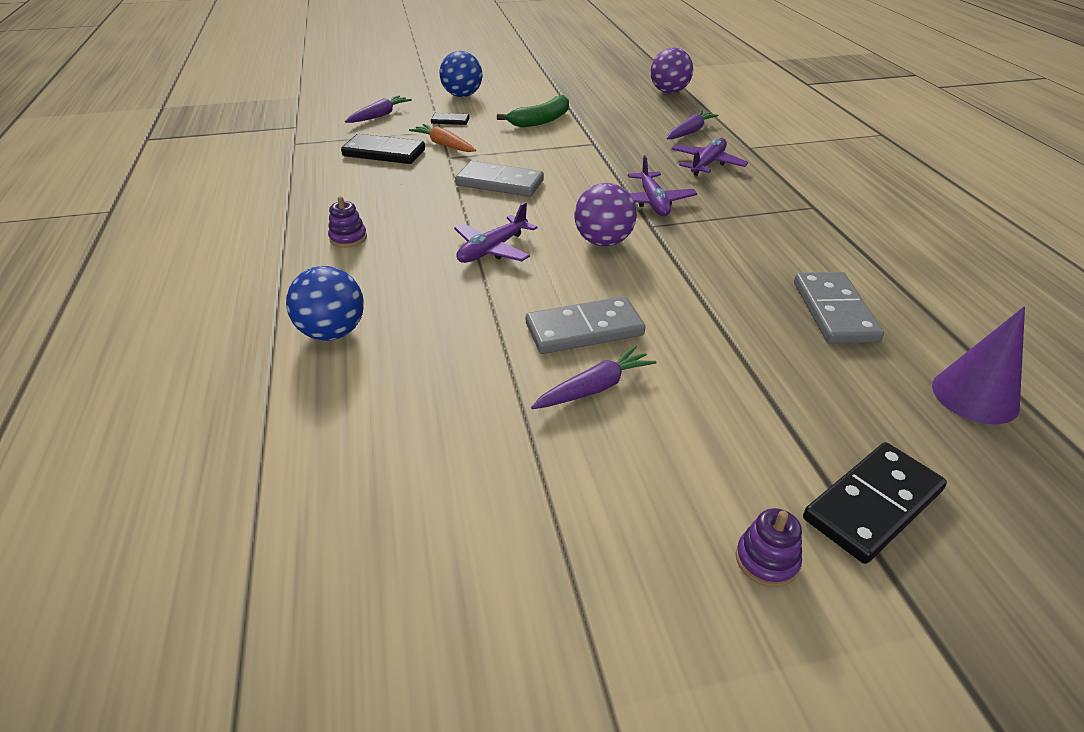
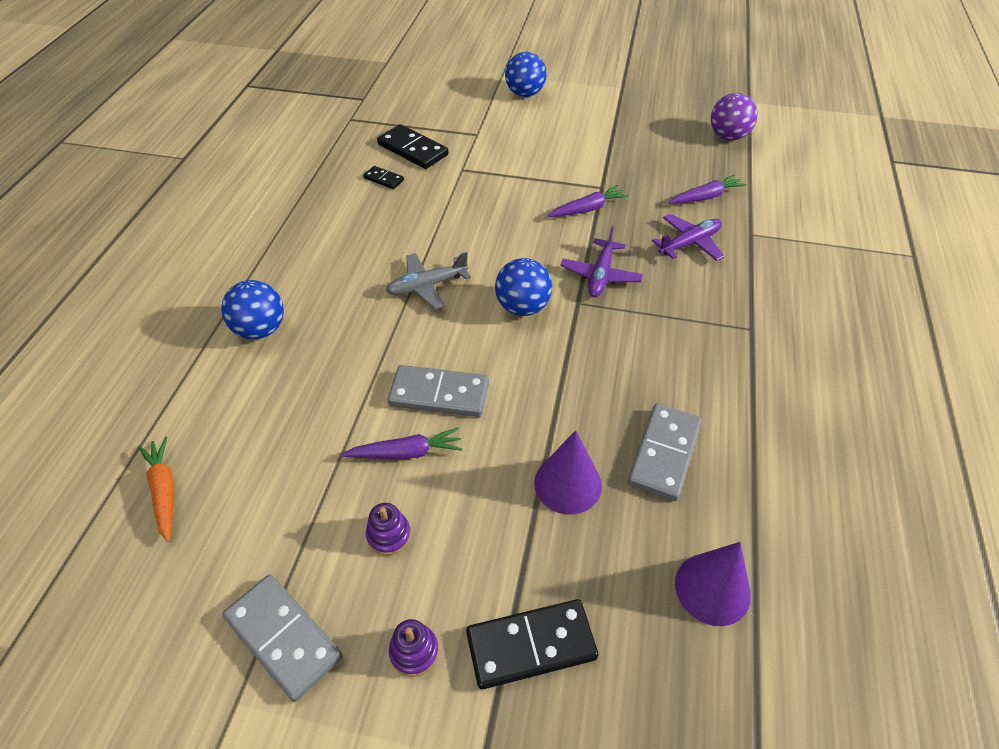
camera: 25 degrees right, 10 degrees up
purple stacking toy [328,196,367,248] -> purple stacking toy moved to [366,503,411,556]
purple carrot [345,96,412,123] -> purple carrot moved to [548,185,628,217]
orange carrot [409,124,476,152] -> orange carrot moved to [138,437,174,542]
black domino [431,113,470,125] -> black domino moved to [363,166,404,189]
purple plane [454,202,537,263] -> grey plane [386,252,471,309]
grey domino [455,161,544,197] -> grey domino moved to [222,574,343,702]
green banana [497,95,569,127] -> none
purple ball [574,183,637,246] -> blue ball [495,258,552,316]
none -> purple cone [534,430,602,514]

